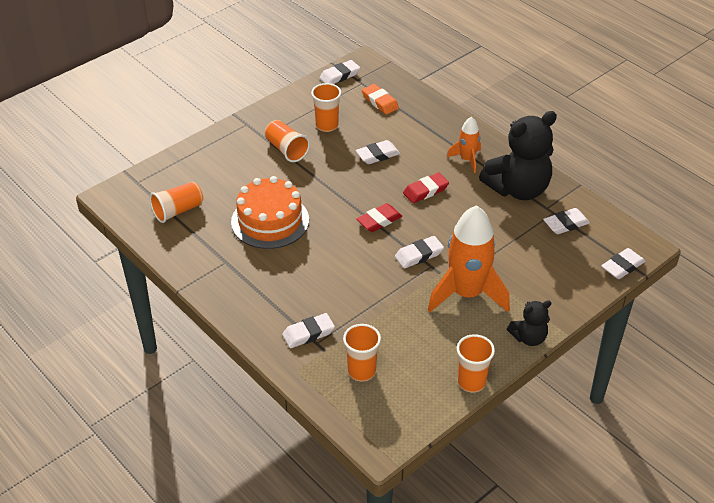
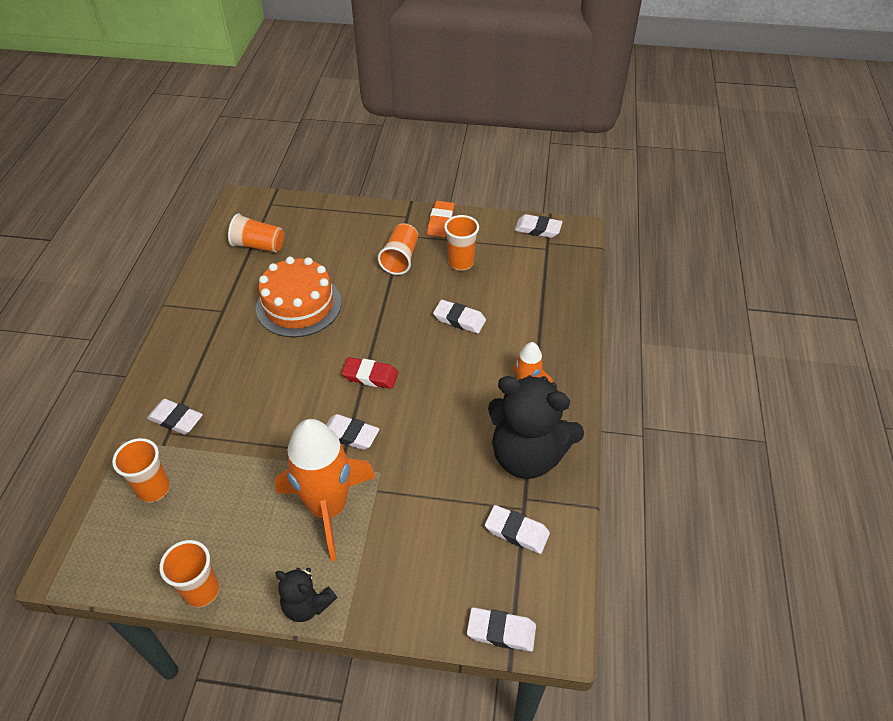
camera: 50 degrees right, 5 degrees up
orange eraser [362,84,399,115] -> orange eraser moved to [427,201,455,237]
red eraser [403,173,449,203] -> none

